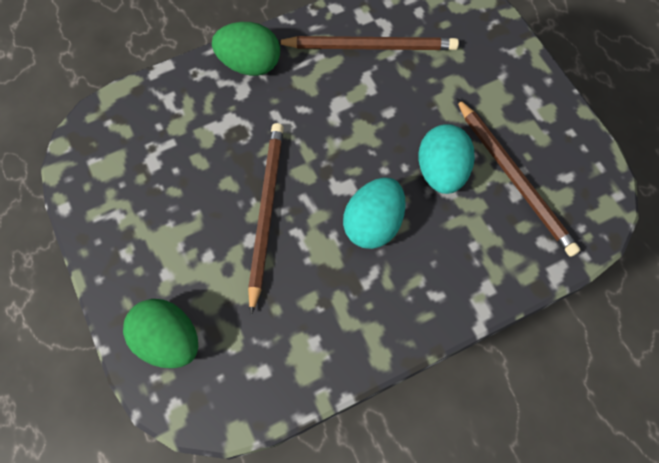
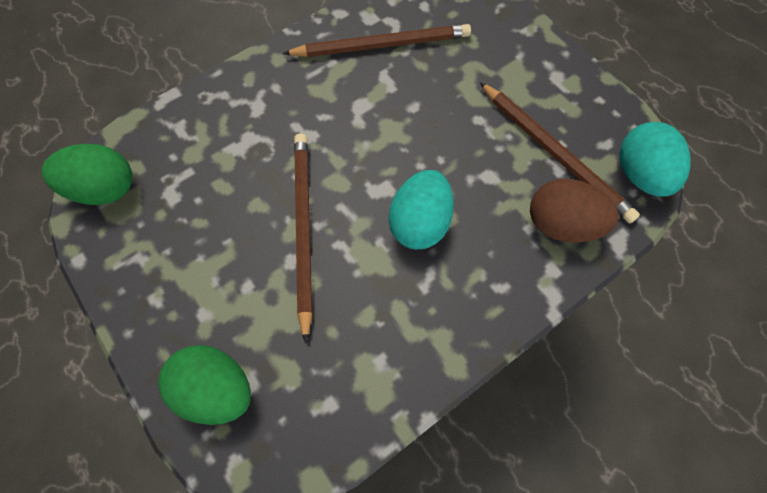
camera: 10 degrees left, 0 degrees up
green egg [212,22,280,76] -> green egg moved to [41,144,132,205]
turquoise egg [418,124,475,194] -> turquoise egg moved to [620,122,691,197]
none -> brown egg [530,179,619,243]

